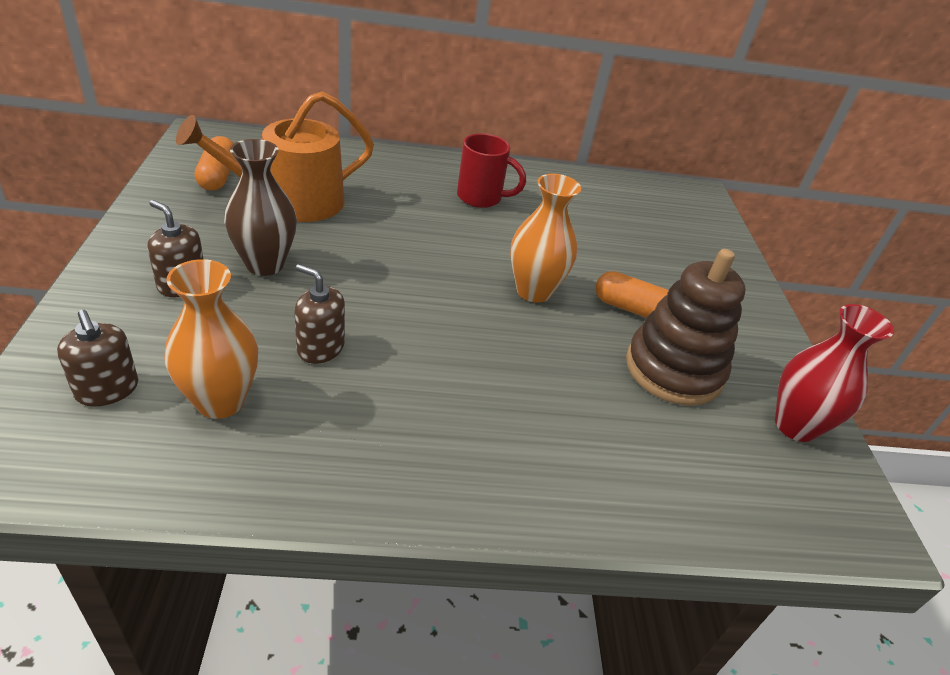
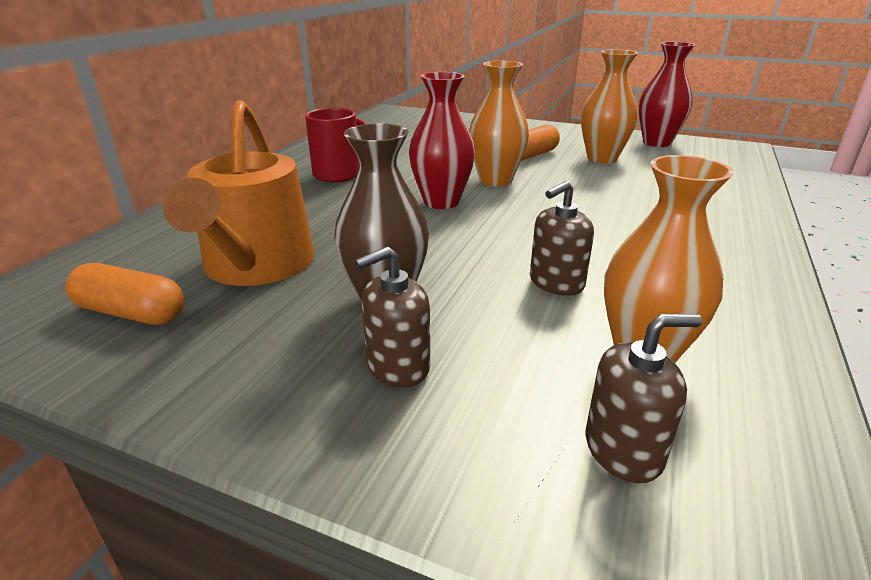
camera: 60 degrees left, 10 degrees down
brown stacking toy [626,249,746,406] -> orange vase [581,50,638,164]
none -> red vase [409,72,475,209]

